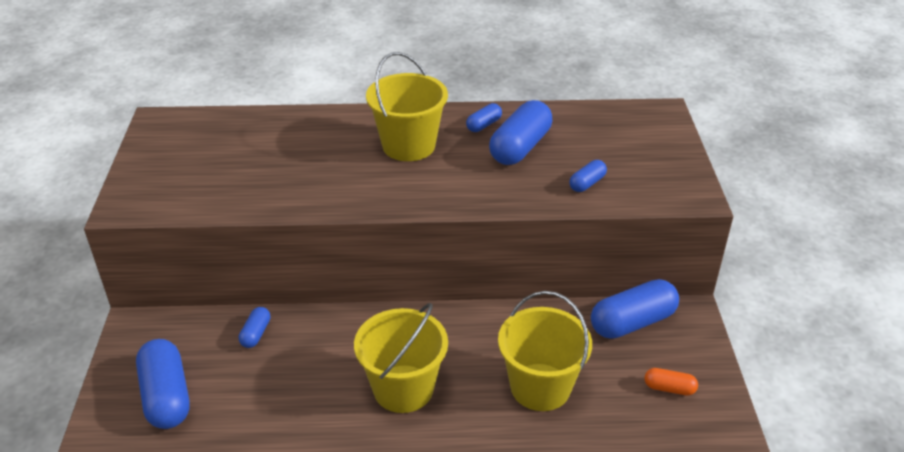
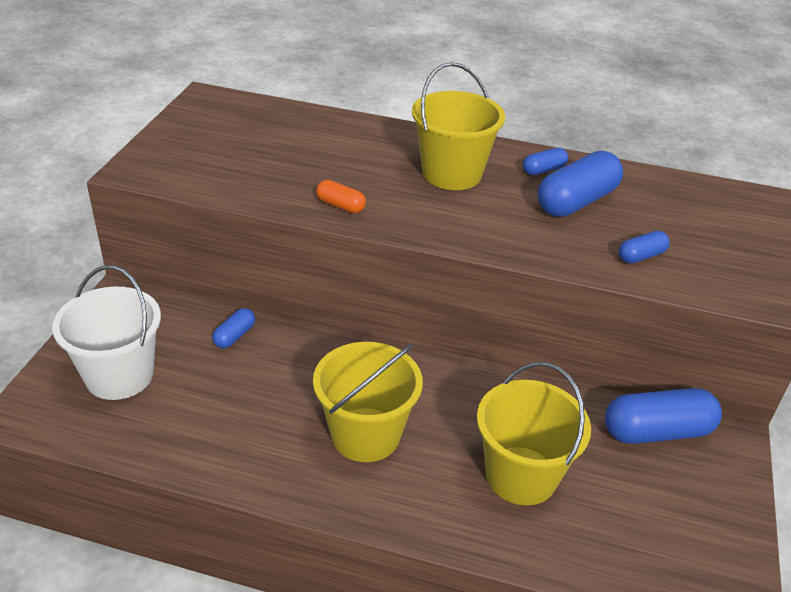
camera: 15 degrees right, 0 degrees up
blue capsule [136,339,190,429] -> white bucket [52,265,161,400]
orange capsule [645,368,698,396] -> orange capsule moved to [316,180,366,213]

